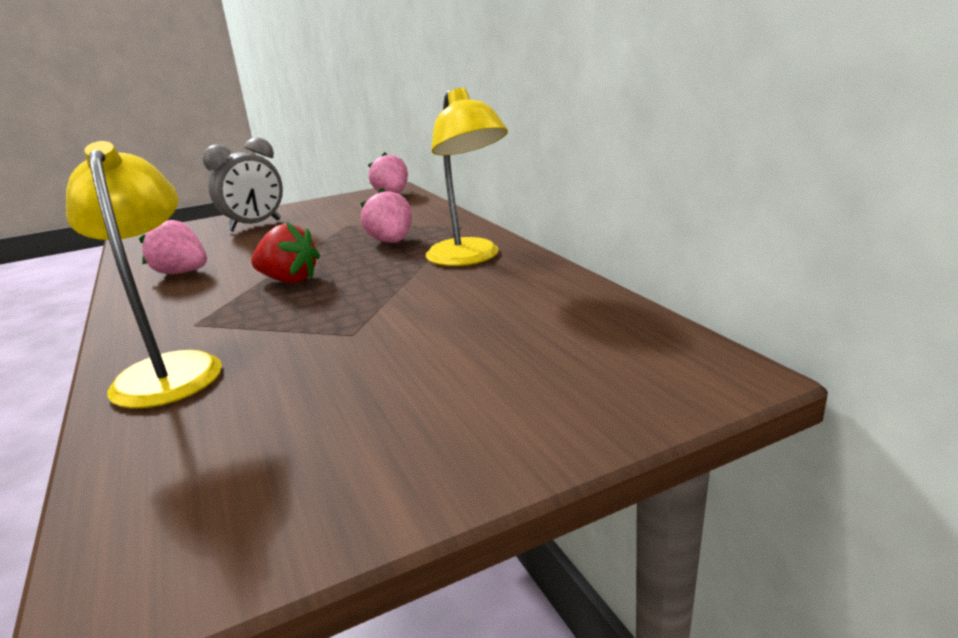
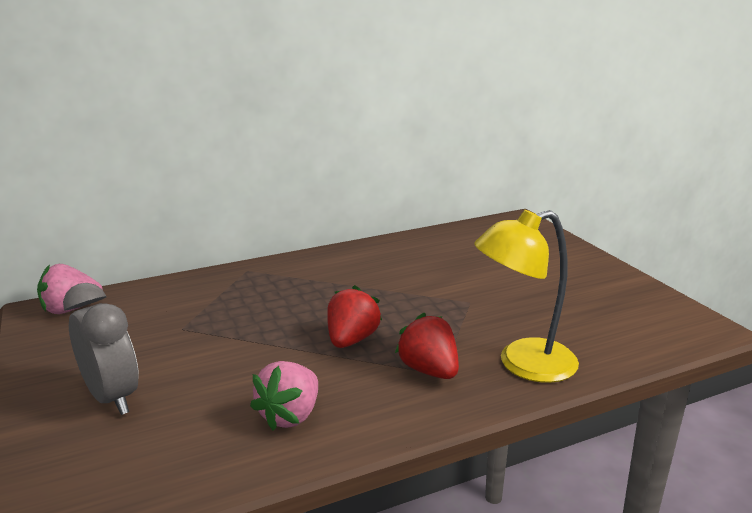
camera: 90 degrees left, 0 degrees up
pink strawberry [360,188,412,243] -> none
yellow lamp [426,88,508,266] -> none
none -> red strawberry [395,313,459,379]

